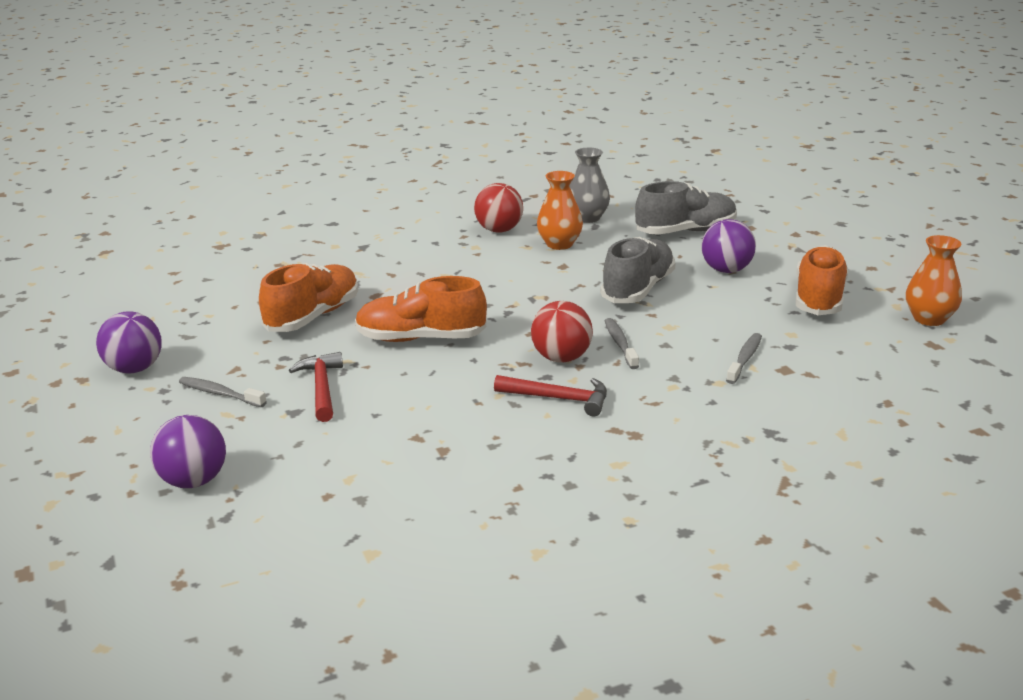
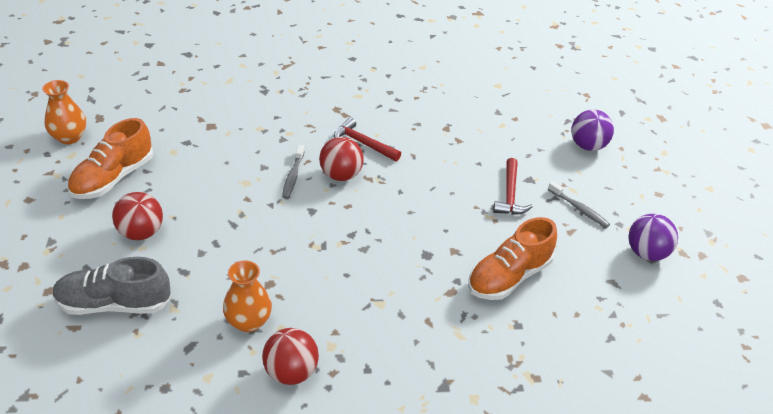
camera: 165 degrees left, 15 degrees up
orange shoe [355,276,487,342] -> none
grey vase [570,148,610,223] -> none
grey shoe [600,237,675,303] -> none
purple ball [701,219,756,273] -> red ball [112,192,163,240]
grey toothbrush [726,333,762,384] -> none

